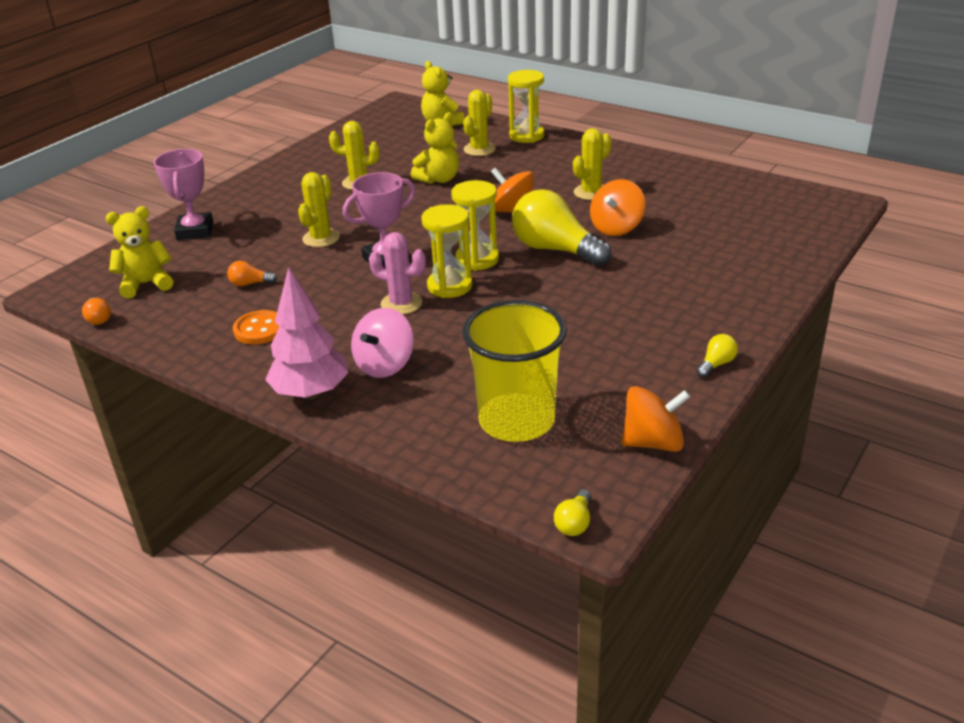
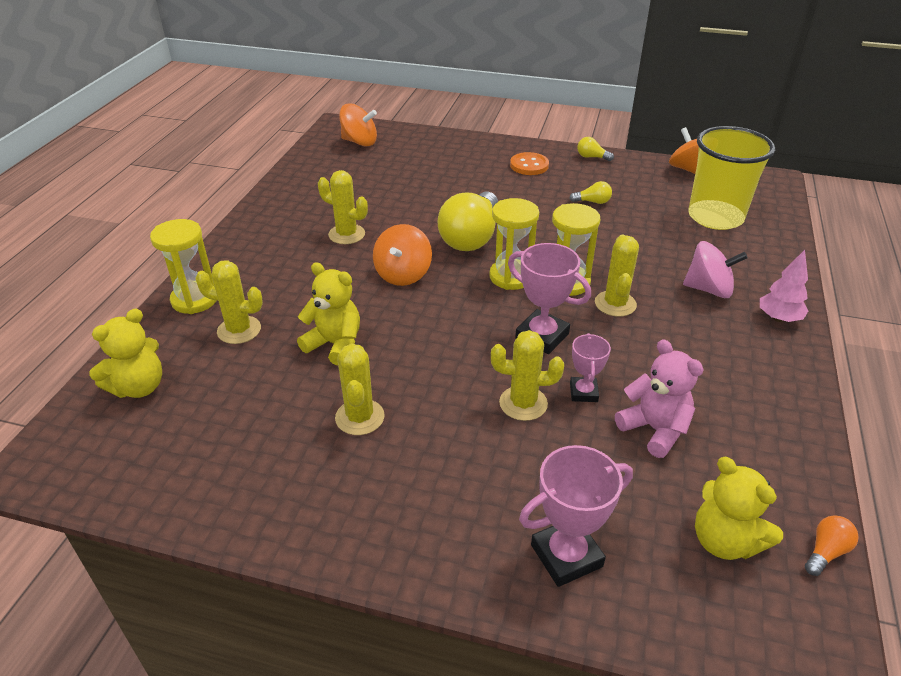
camera: 110 degrees left, 5 degrees up
orange light bulb [227,261,277,286] -> pink teddy bear [615,339,704,458]
orange button [233,310,280,344] -> orange button moved to [510,152,549,175]
pink tree [265,267,349,399] -> pink tree [760,250,808,322], size x0.63
pink cactus [369,232,426,315] -> yellow cactus [595,235,639,317]
yellow light bulb [554,489,591,536] -> yellow light bulb moved to [569,181,612,204]
orange spinning top [590,179,645,236] -> orange spinning top moved to [339,103,377,146]
none -> pink trophy [570,333,611,402]

